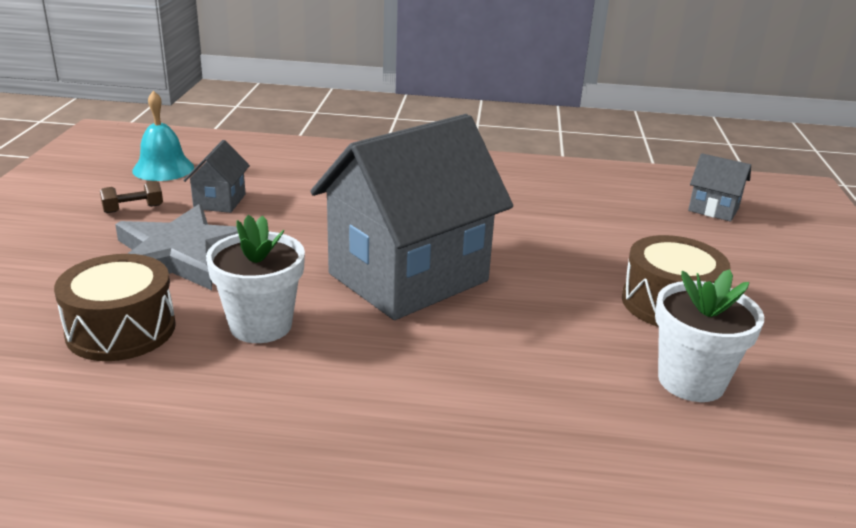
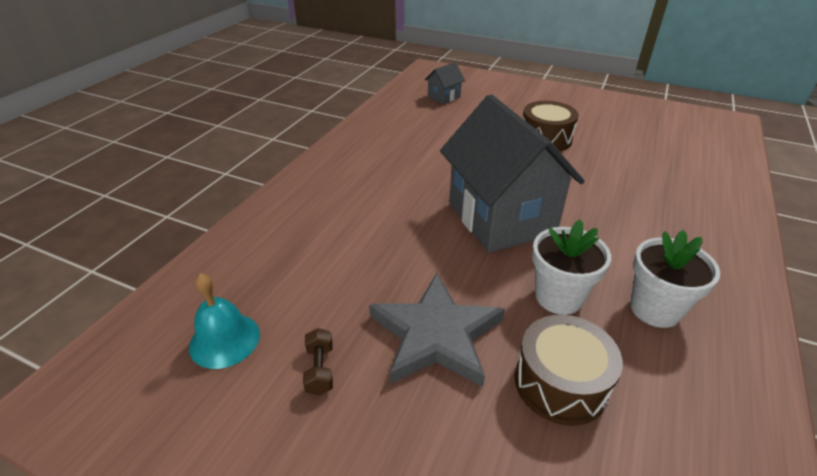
camera: 70 degrees left, 10 degrees up
grey house [183,140,250,213] -> none
white flower pot [655,269,764,402] -> white flower pot moved to [630,230,720,328]

